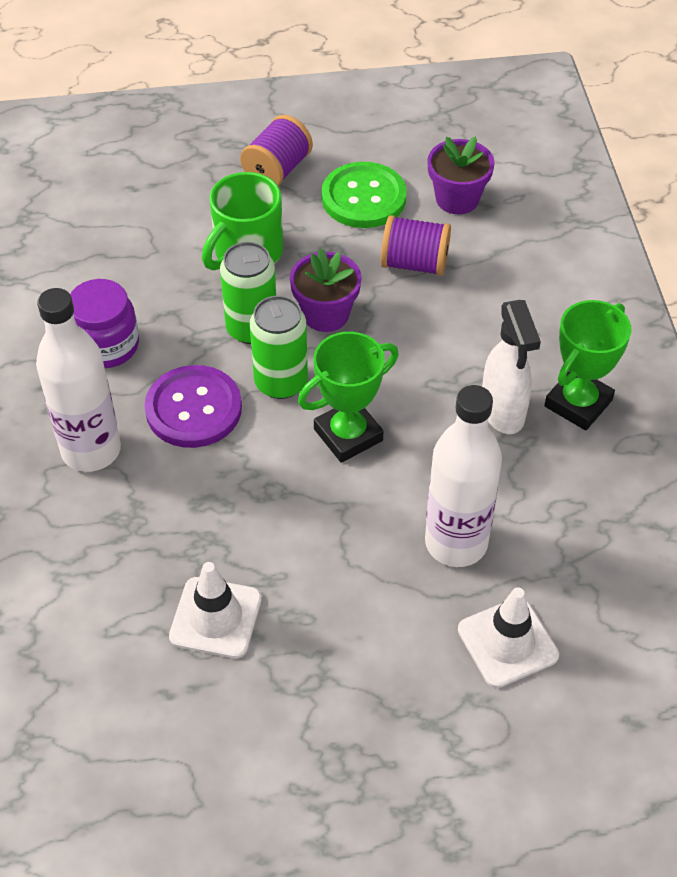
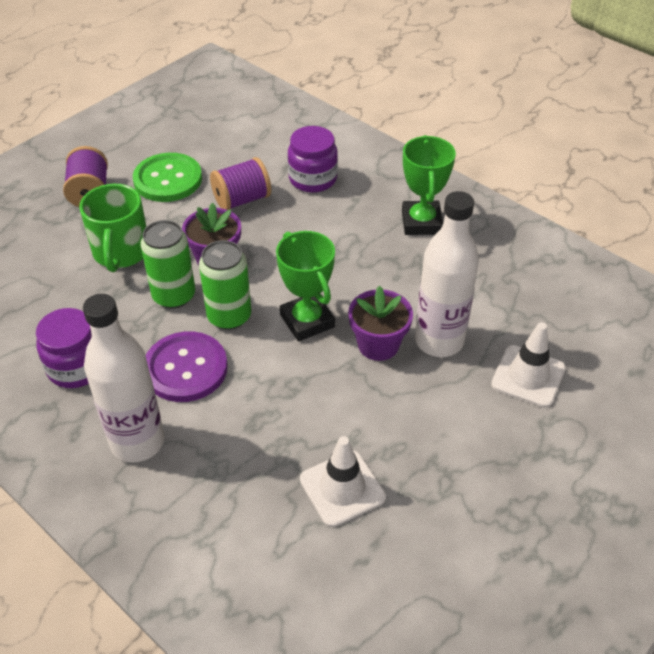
camera: 40 degrees left, 5 degrees down
green trophy [298,332,399,463] -> green trophy turned 45 degrees counterclockwise [276,231,335,342]
purple flower pot [427,137,495,214] -> purple flower pot moved to [348,286,413,361]
white spray bottle [482,300,541,434] -> none
none -> purple jar [288,126,338,193]

